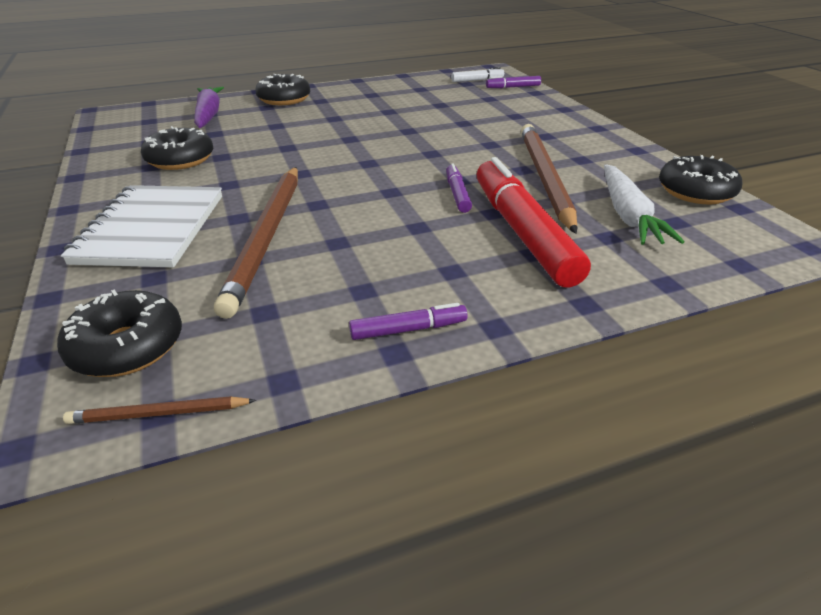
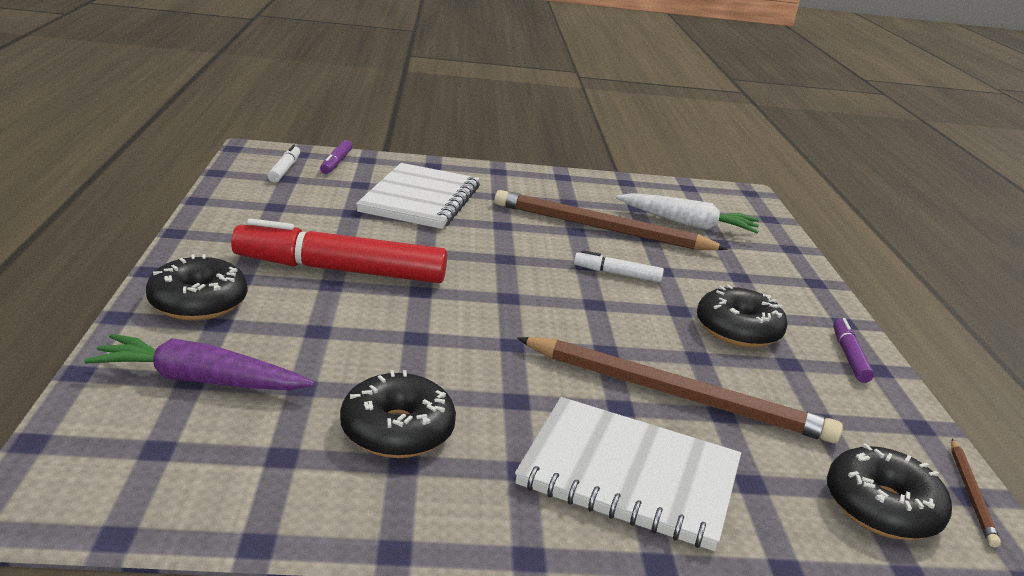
camera: 75 degrees left, 10 degrees down
purple marker [446,163,472,213] -> white marker [574,250,664,283]
red marker [477,157,591,287] -> red marker moved to [231,218,447,283]
black donut [659,155,743,204] -> black donut moved to [697,285,788,348]
none -> white notebook [356,163,480,229]

